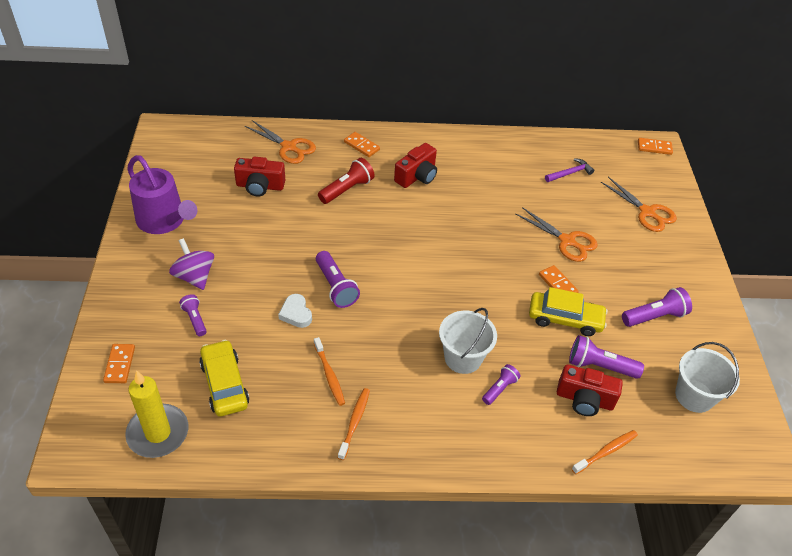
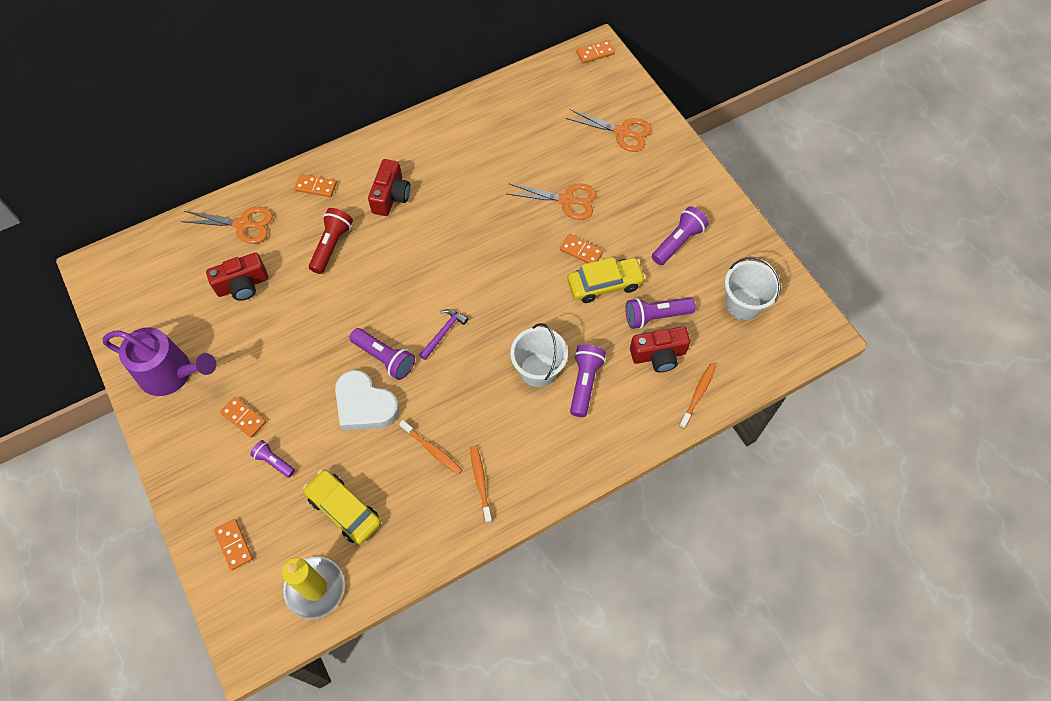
camera: 25 degrees left, 15 degrees up
purple spinning top [169,238,214,290] -> orange domino [220,397,266,438]
white heart [278,294,312,328] -> white heart [335,370,399,431], size x1.77
purple flashlight [482,364,520,405] -> purple flashlight [570,344,606,417], size x1.60
purple hammer [545,158,594,182] -> purple hammer moved to [419,309,468,360]

